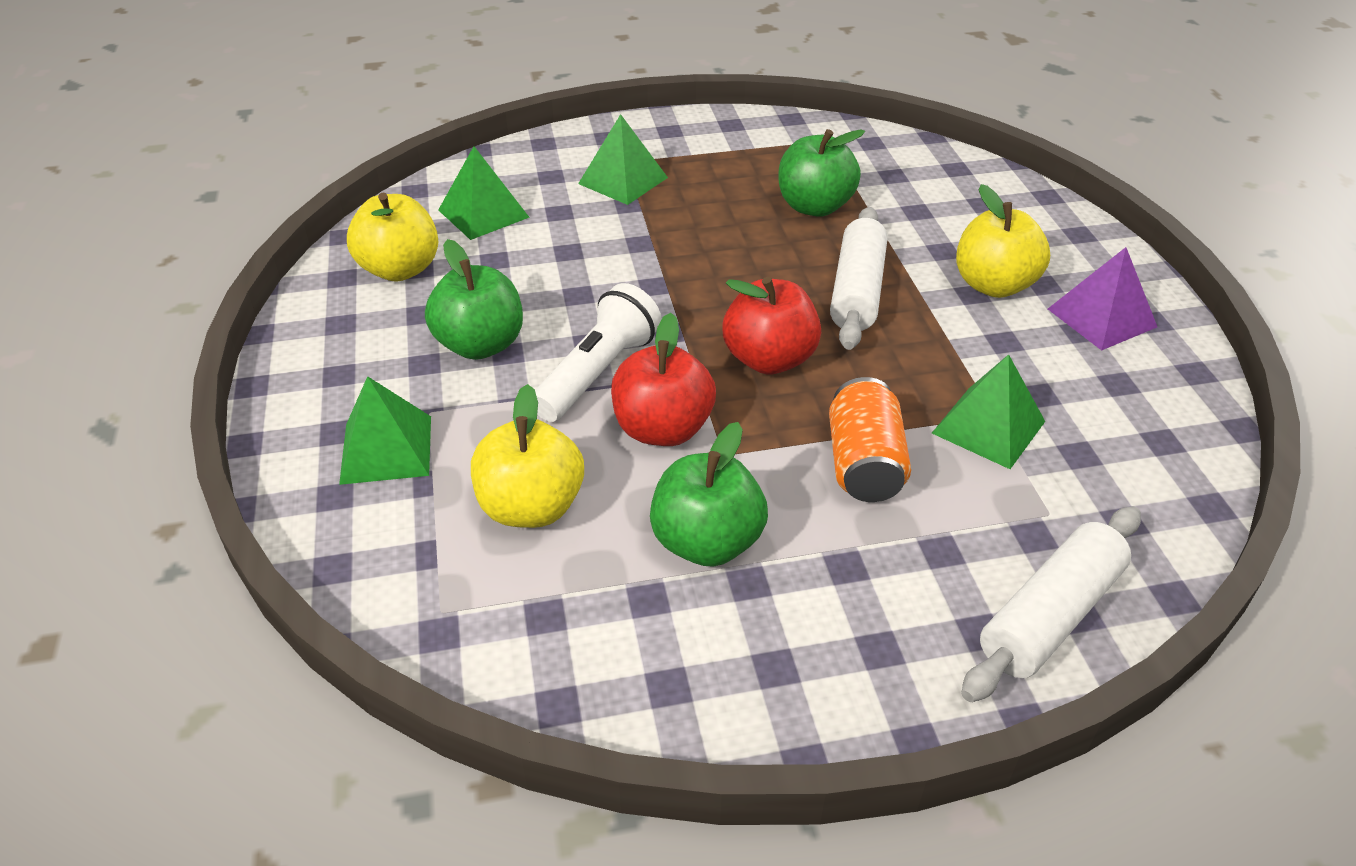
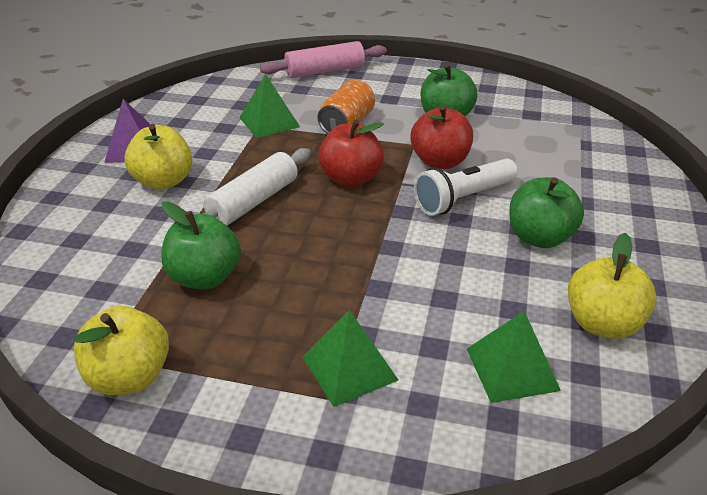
camera: 155 degrees left, 5 degrees down
green pyramid [339,376,431,485] -> none
yellow apple [471,384,584,528] -> yellow apple moved to [74,306,169,395]
white rolling pin [961,506,1141,702] -> pink rolling pin [260,41,387,78]

